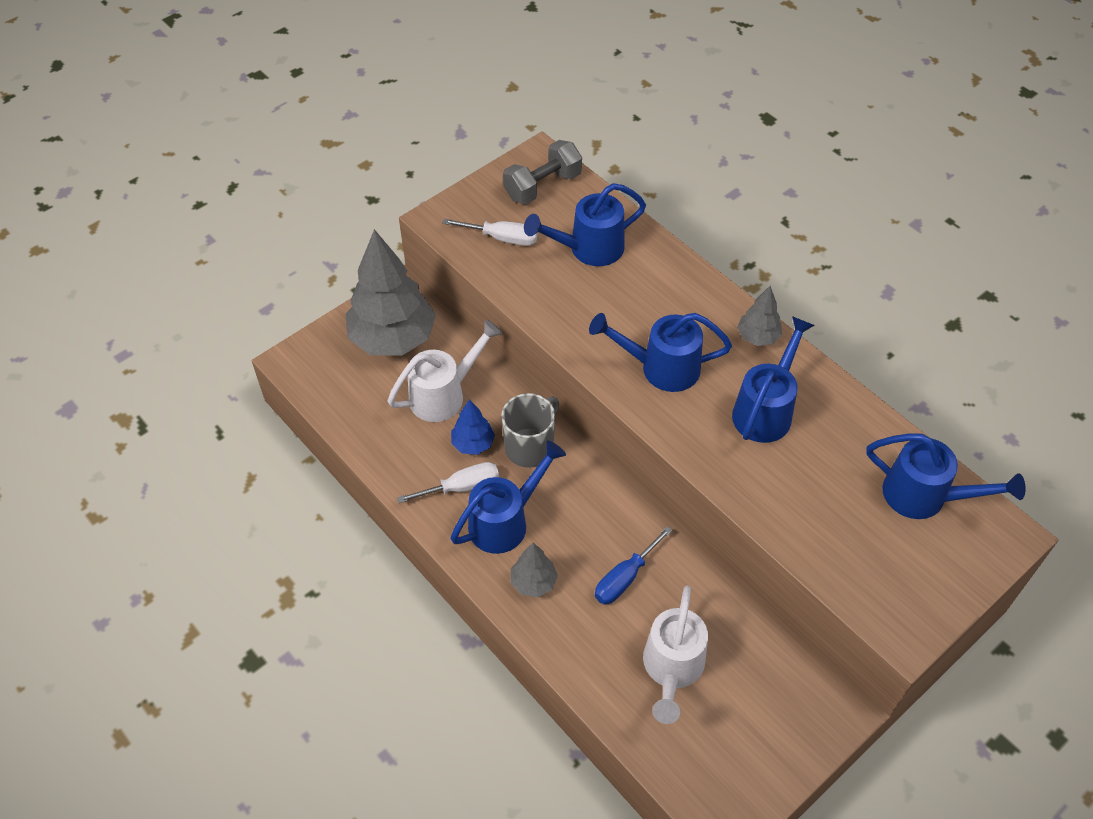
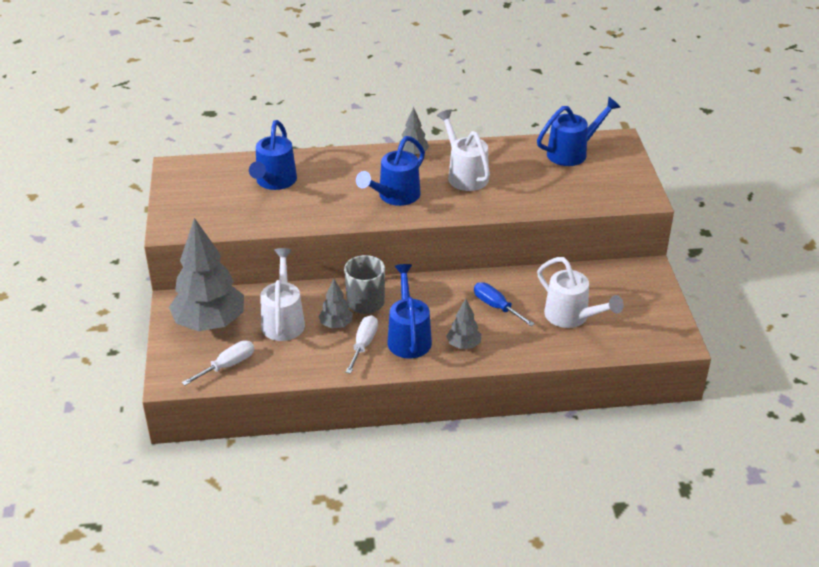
camera: 55 degrees left, 15 degrees down
white screwdriver [443,219,538,246] -> white screwdriver moved to [182,341,254,386]
blue tree [451,400,495,455] -> grey tree [318,279,353,328]
grey dumbbell [503,140,582,204] -> none
blue screwdriver [595,526,672,604] -> blue screwdriver turned 150 degrees clockwise [474,282,535,326]
blue watering can [732,316,815,443] -> white watering can [437,109,490,191]

